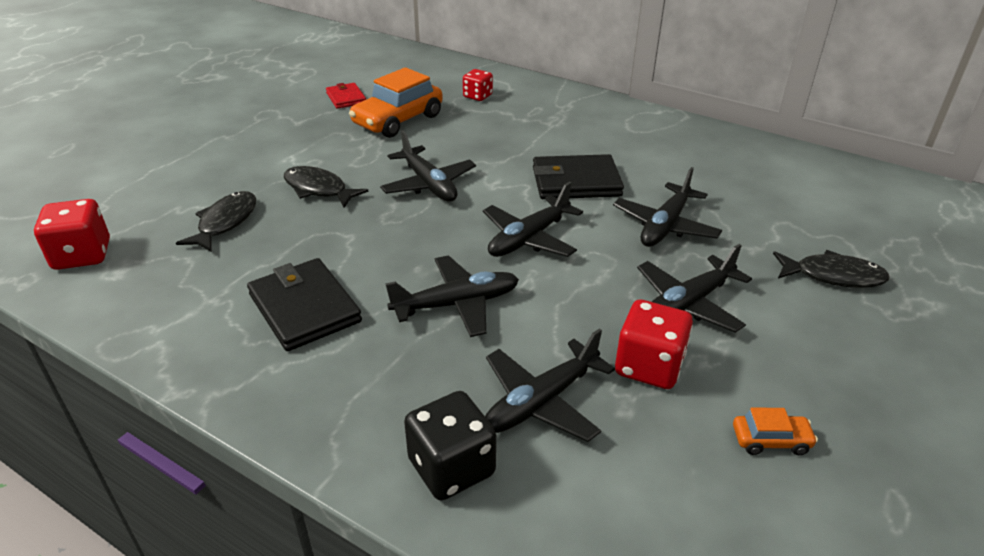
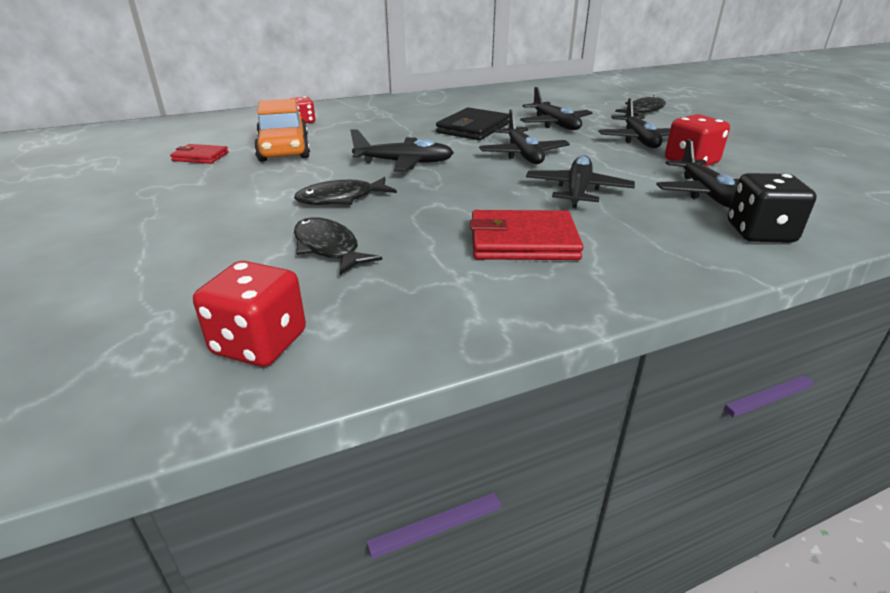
camera: 55 degrees left, 5 degrees down
black wallet [247,258,362,351] -> red wallet [470,210,584,260]
orange car [733,407,818,455] -> none

